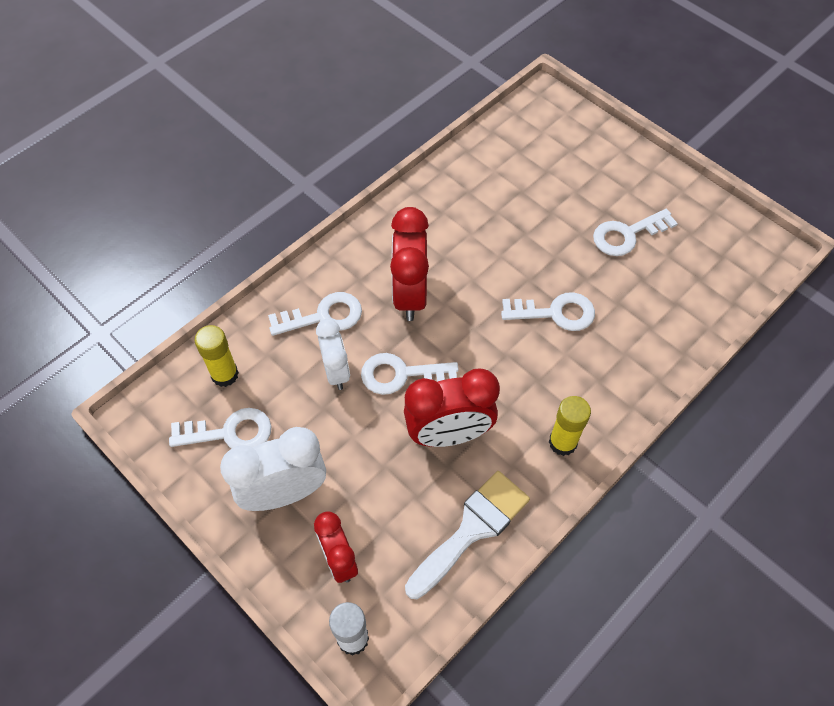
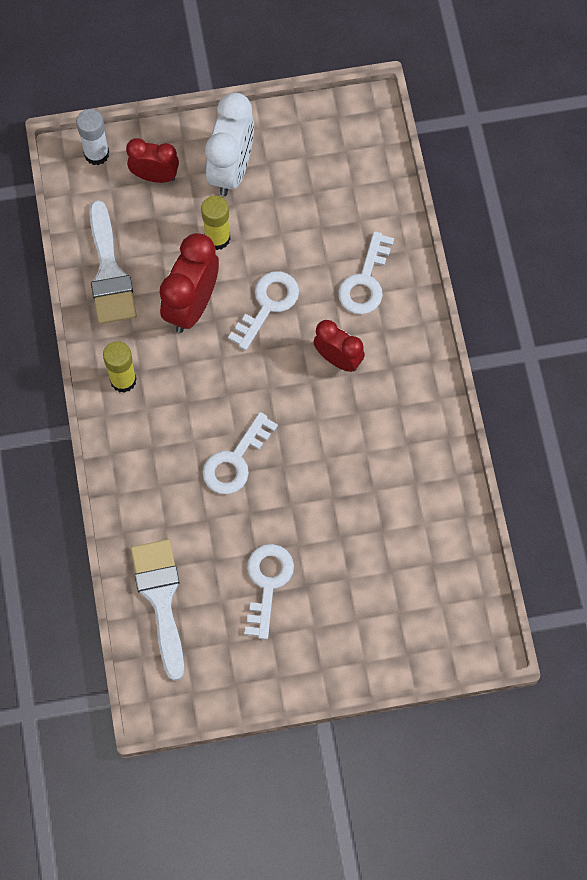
camera: 125 degrees right, 10 degrees up
white key [169,408,271,448] -> none
yellow glue stick [195,325,239,387] -> yellow glue stick moved to [201,196,230,250]
white clock [316,319,350,390] -> none
red clock [390,207,429,321] -> red clock [313,320,365,372], size x0.64
none -> white brush [131,539,184,681]

